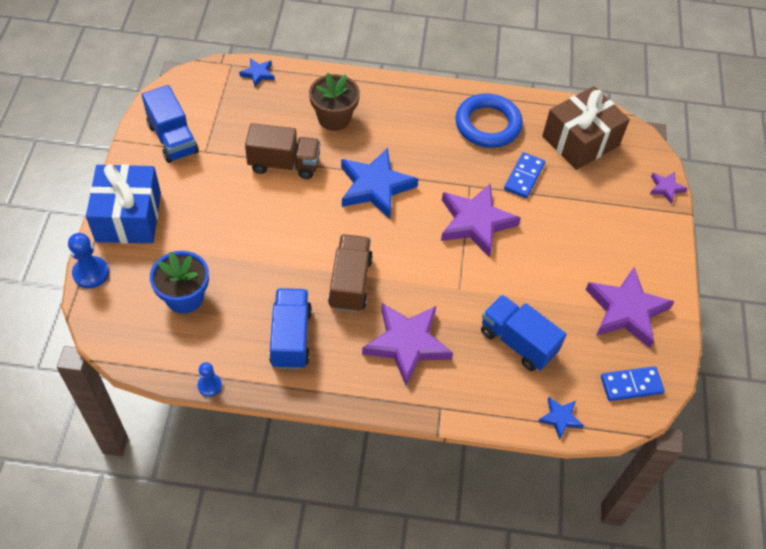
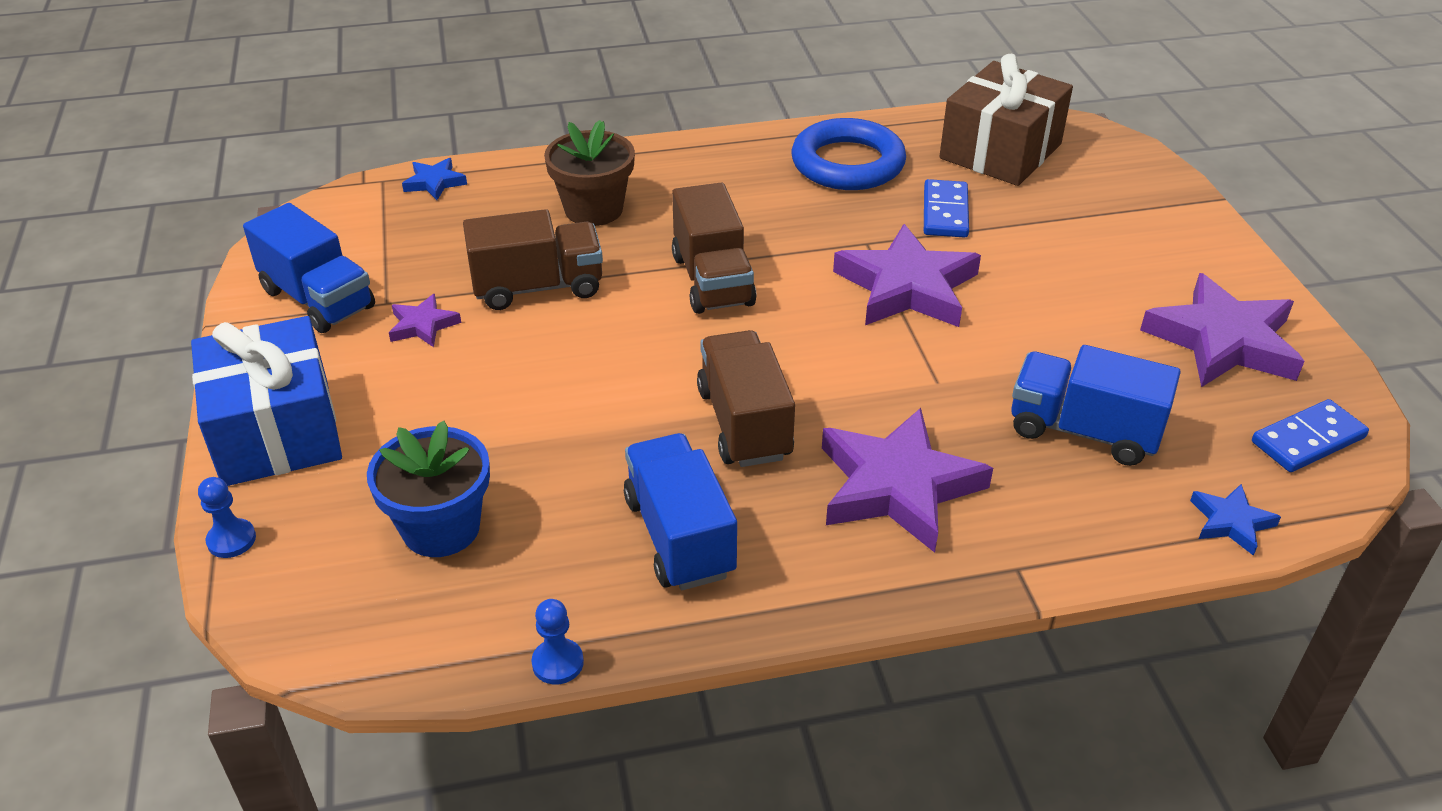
camera: 15 degrees left, 15 degrees down
blue pawn [68,233,109,288] -> blue pawn [198,477,256,558], size x0.64
blue star [341,148,418,219] -> brown truck [672,183,757,314]
purple star [650,172,688,204] -> purple star moved to [389,294,461,347]

